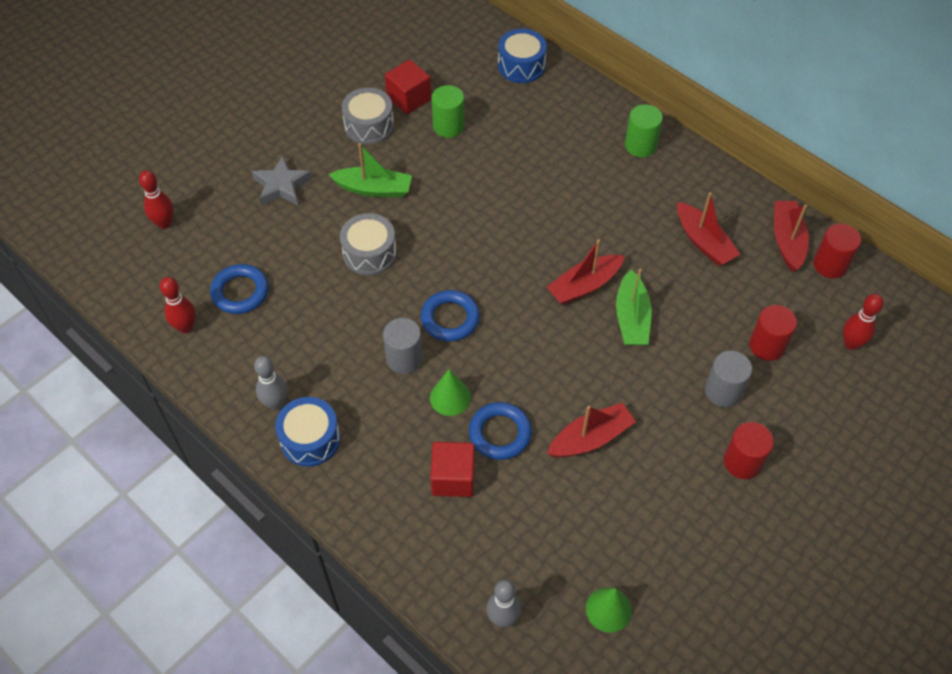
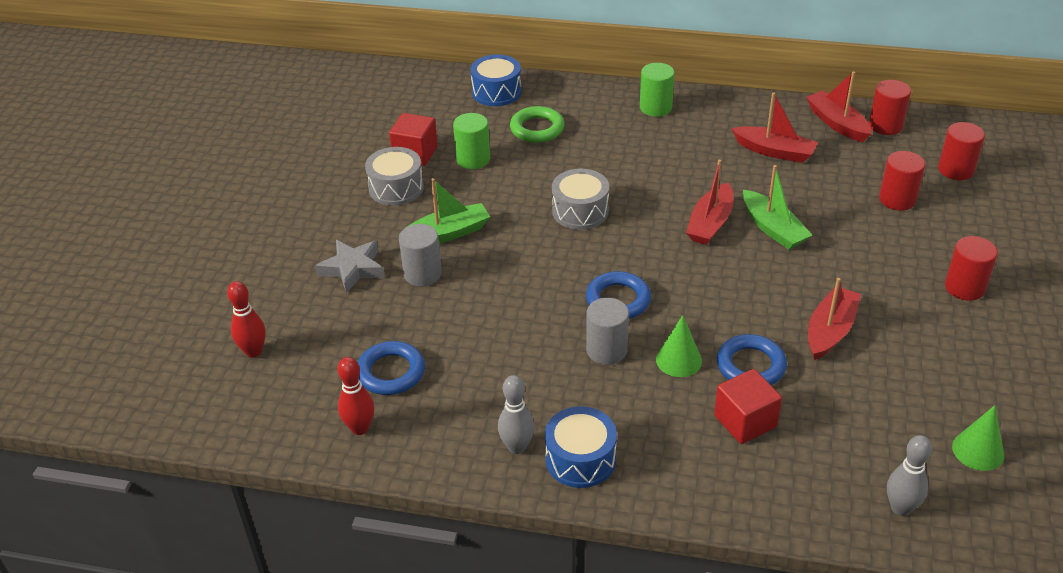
camera: 30 degrees left, 15 degrees down
grey drum [340,213,397,276] -> grey drum moved to [552,169,609,230]
grey cylinder [705,351,752,407] -> grey cylinder moved to [399,224,442,286]
red bowling pin [843,294,883,350] -> red cylinder [938,122,985,180]
none -> green ring [510,106,565,143]

